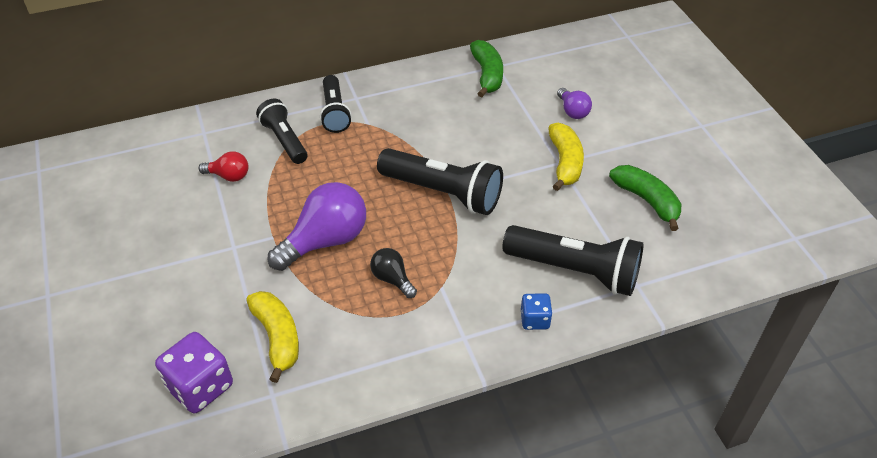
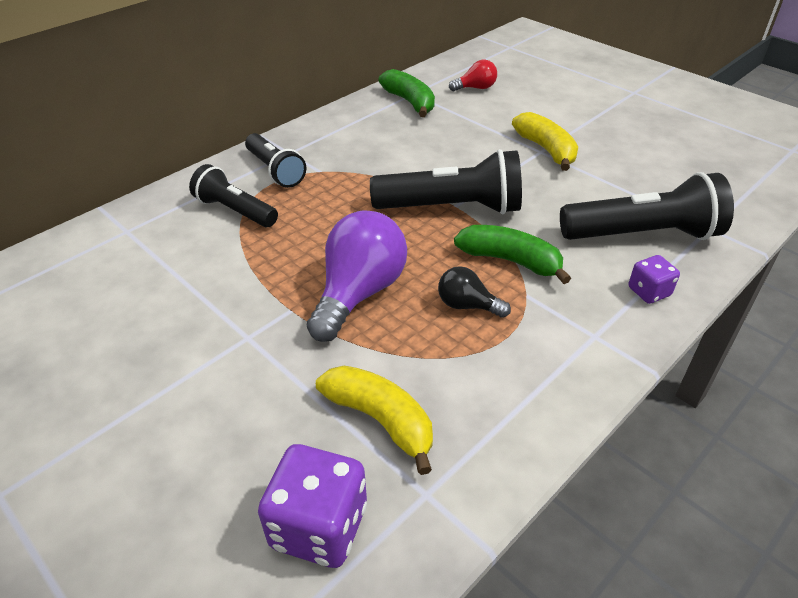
camera: 25 degrees left, 5 degrees down
red light bulb [198,151,248,182] -> red light bulb moved to [449,60,497,91]
blue dice [521,293,553,330] -> purple dice [628,255,680,304]
purple light bulb [557,88,592,119] -> none
green banana [609,165,681,231] -> green banana moved to [454,225,571,284]

